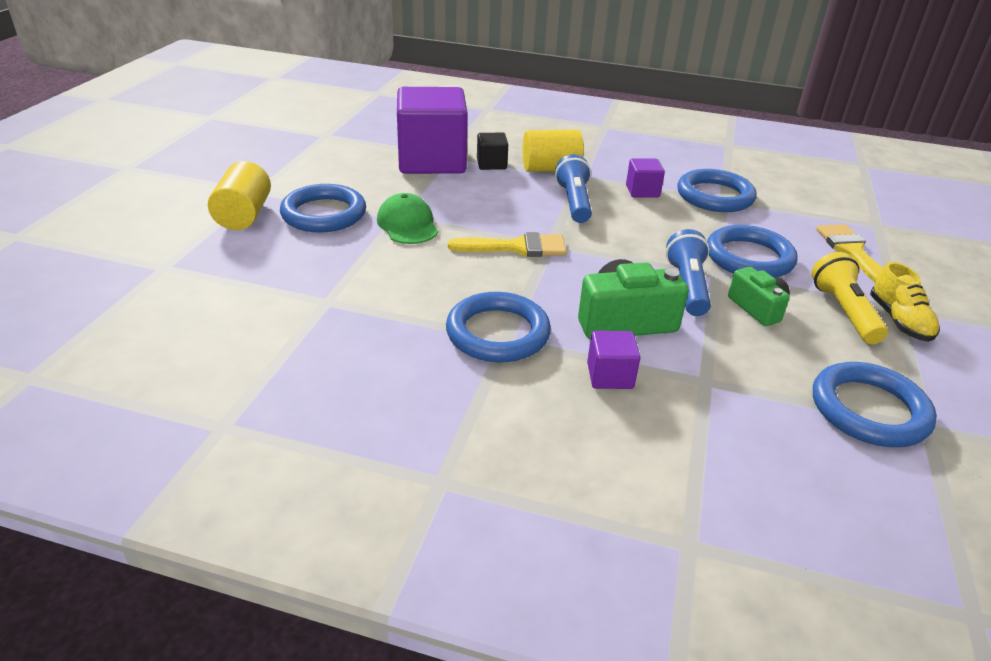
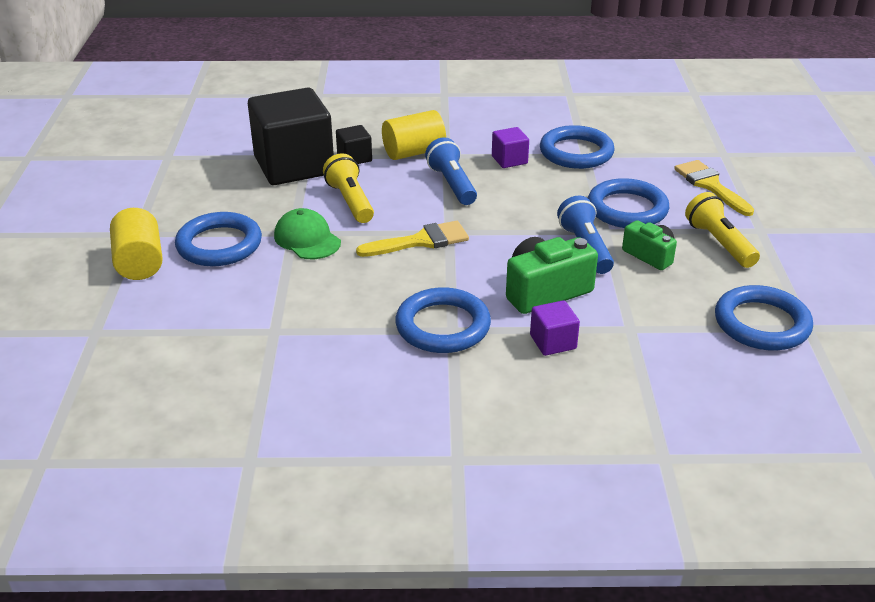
camera: 15 degrees left, 0 degrees up
purple cube [397,87,468,174] -> black cube [248,87,334,185]
yellow shoe [870,262,940,342] -> none
none -> yellow flashlight [323,153,374,223]

